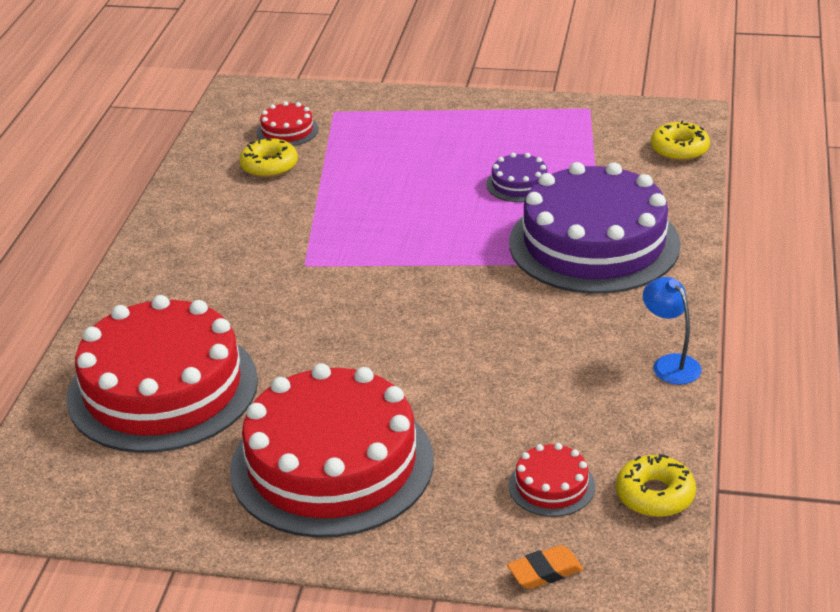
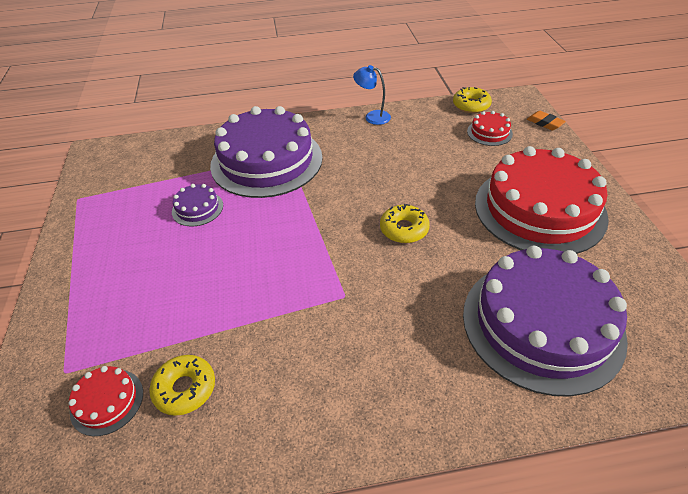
camera: 110 degrees left, 10 degrees up
red cake [67,295,258,453] -> purple cake [463,246,628,397]
blue lamp [643,277,702,385] -> blue lamp turned 75 degrees clockwise [353,65,391,125]
yellow donut [651,121,710,161] -> yellow donut moved to [380,204,430,243]

